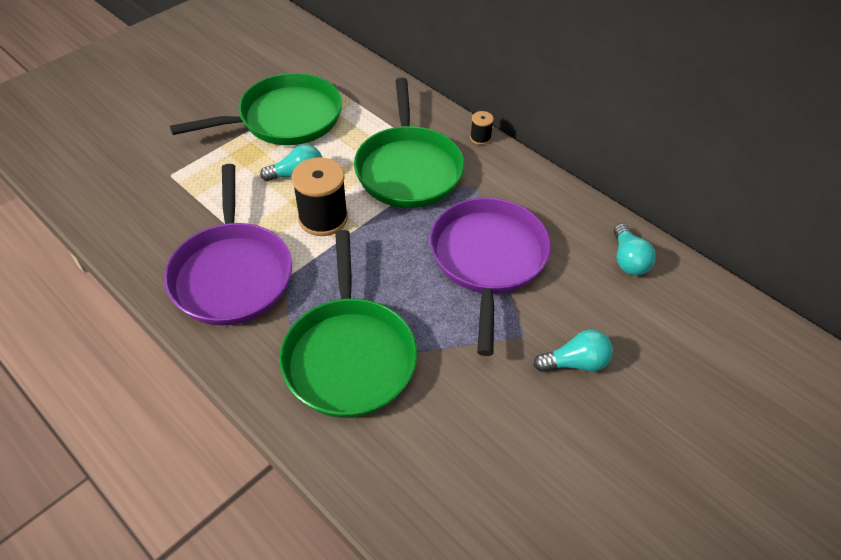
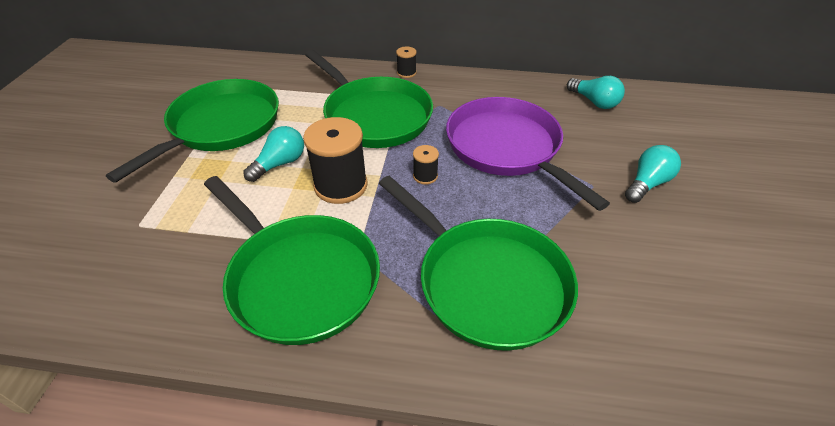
camera: 35 degrees left, 5 degrees down
purple pan [164,164,292,326] -> green pan [204,176,380,345]
none -> black spool [413,145,439,184]

